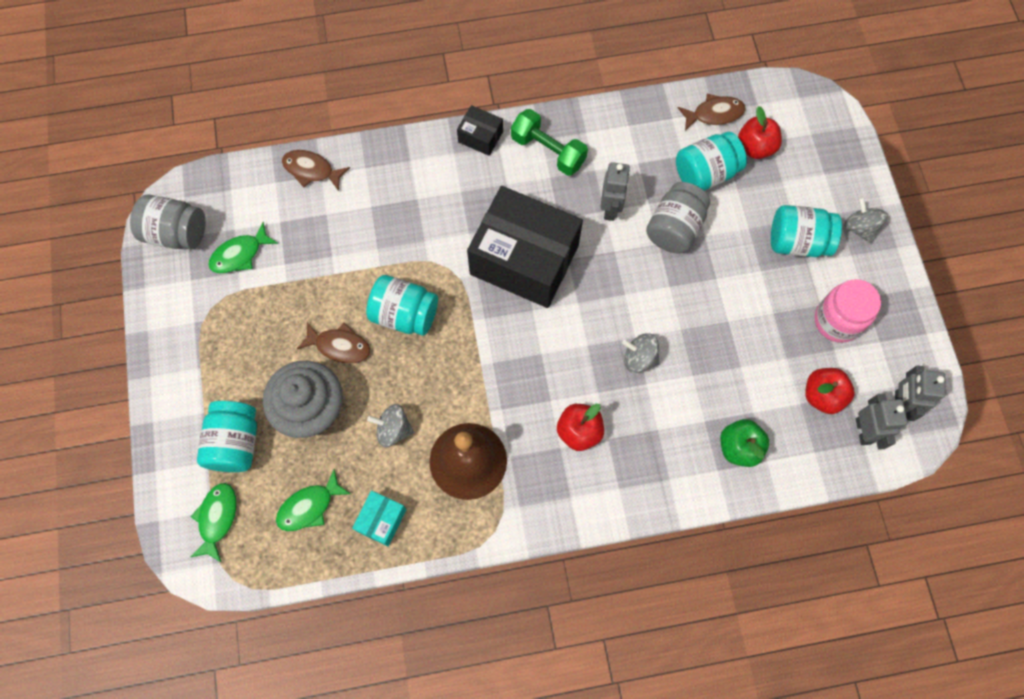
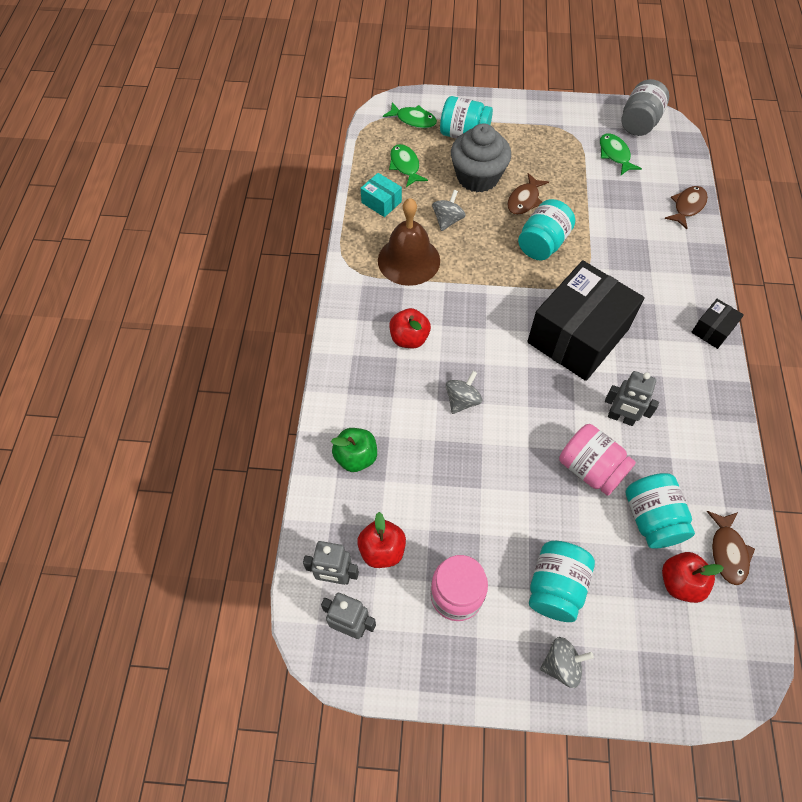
camera: 105 degrees right, 10 degrees down
green dumbbell [511,109,588,176] -> none
grey jar [646,182,710,254] -> pink jar [559,424,636,496]

